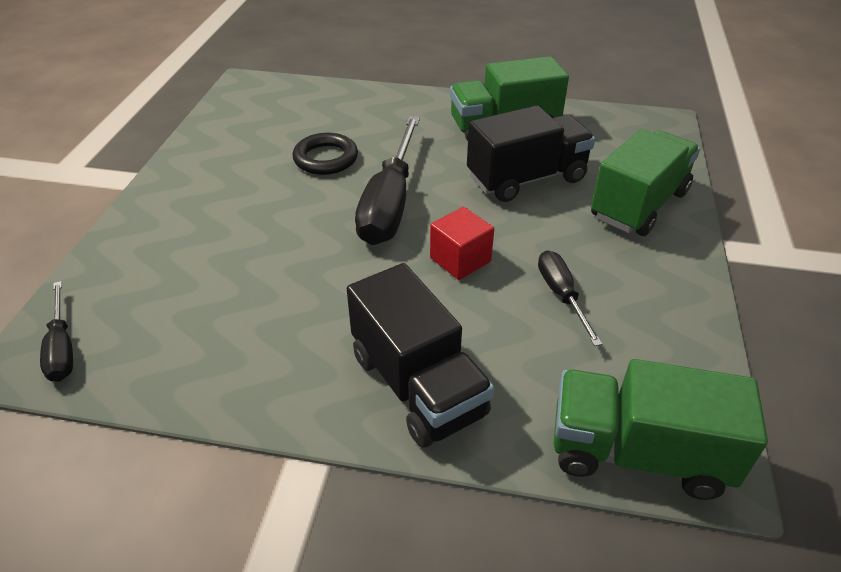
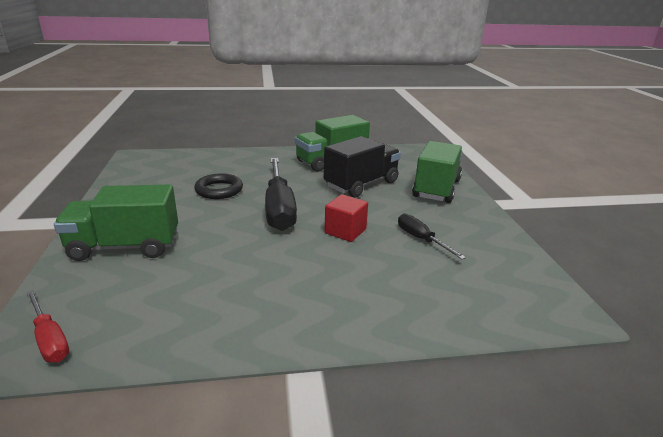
camera: 20 degrees left, 15 degrees down
black screwdriver [40,281,73,382] -> red screwdriver [26,290,69,362]
black truck [347,263,494,448] -> none
green truck [553,359,768,500] -> green truck moved to [54,185,178,261]

